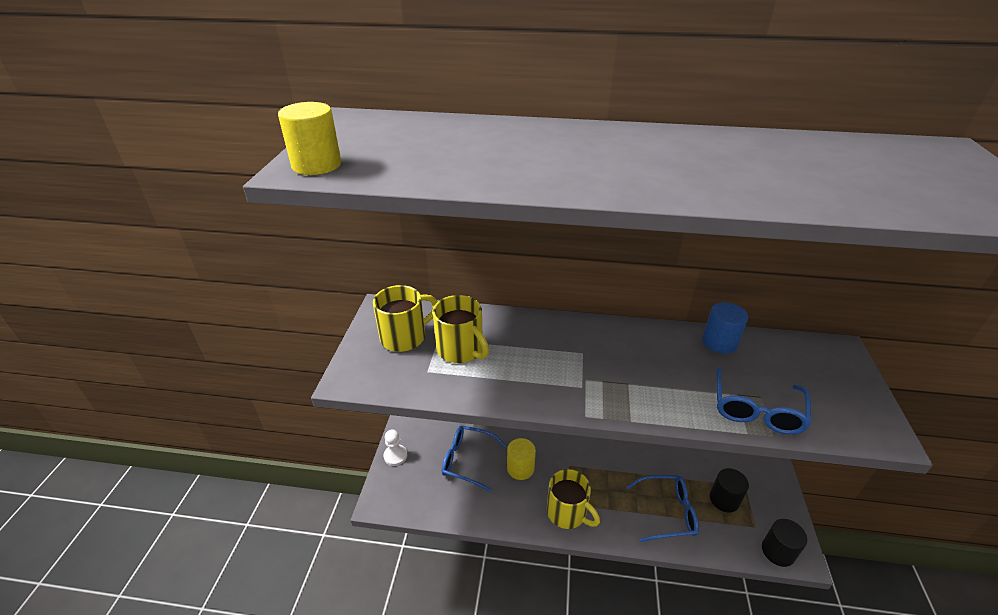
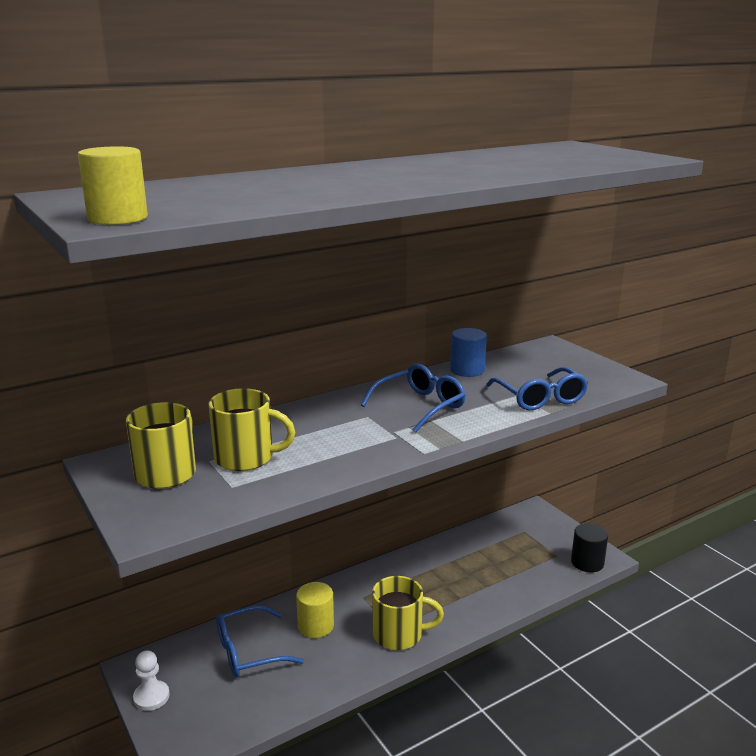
camera: 40 degrees left, 15 degrees down
blue glasses [626,475,699,542] -> blue glasses moved to [361,363,466,433]
black cylinder [710,468,749,513] -> none

